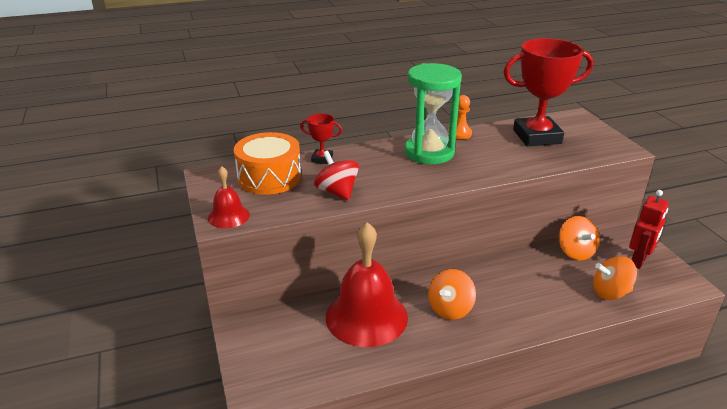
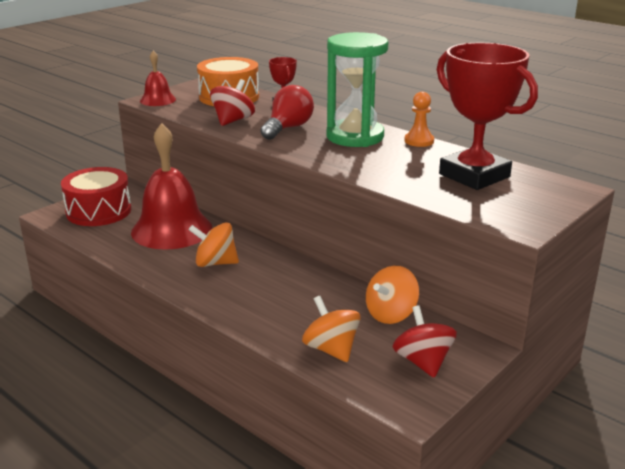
camera: 60 degrees right, 5 degrees down
red robot [629,190,669,269] -> red spinning top [393,305,457,378]
none -> red drum [61,167,131,226]
none -> red light bulb [260,85,314,140]

